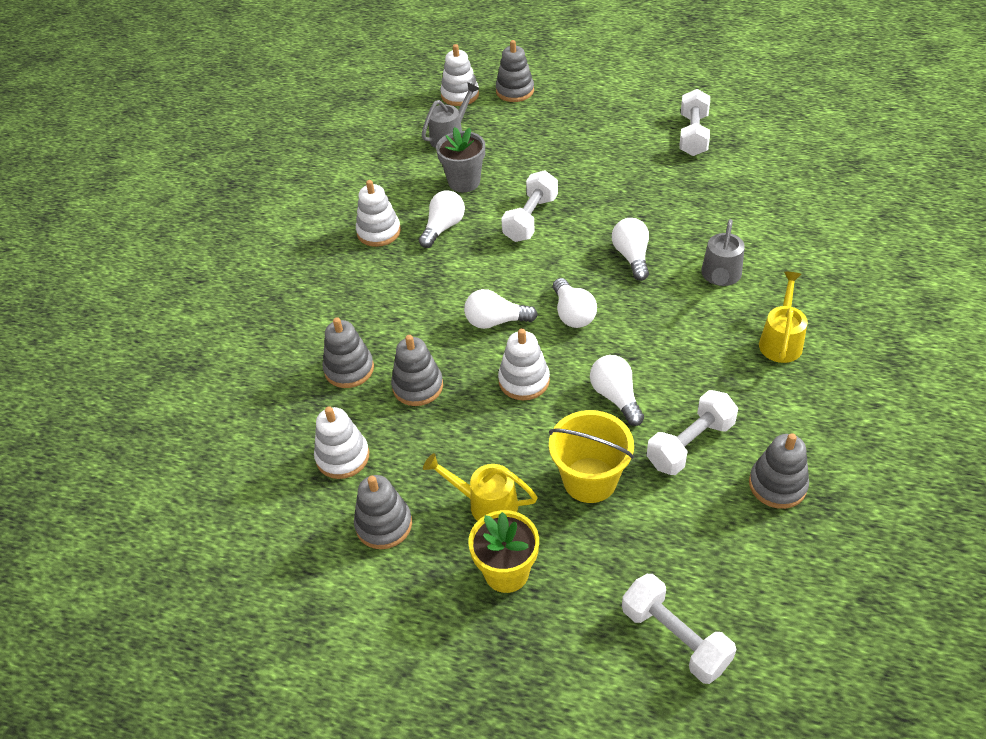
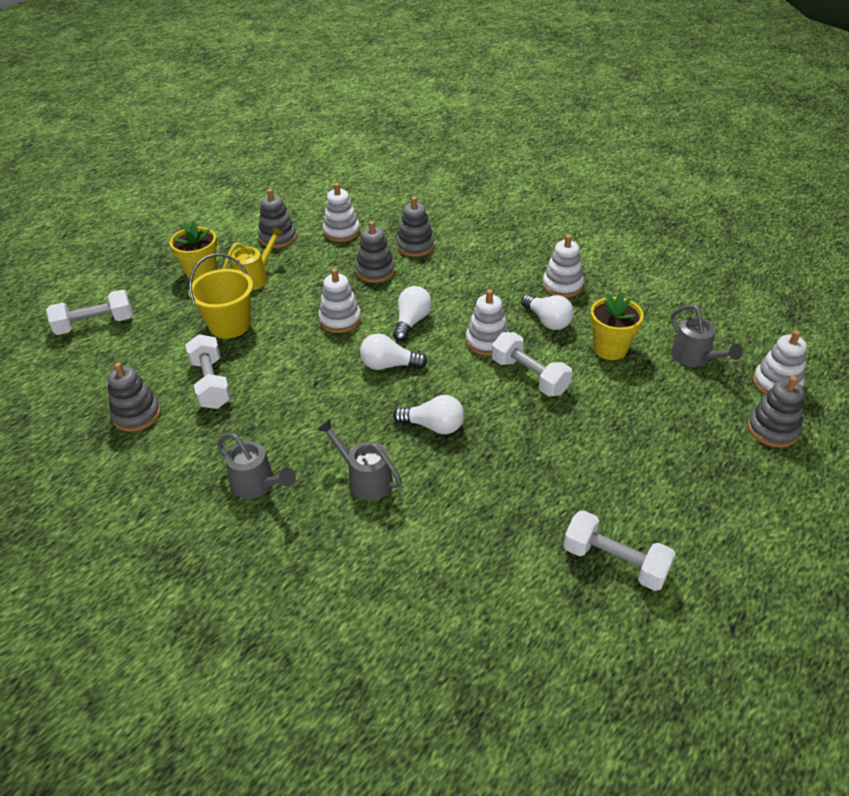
camera: 110 degrees right, 5 degrees down
grey flower pot [436,127,485,192] -> yellow flower pot [590,292,644,360]
white light bulb [590,355,644,426] -> none
yellow watering can [759,272,808,363] -> grey watering can [218,433,296,499]
none -> white stacking toy [466,289,509,356]

